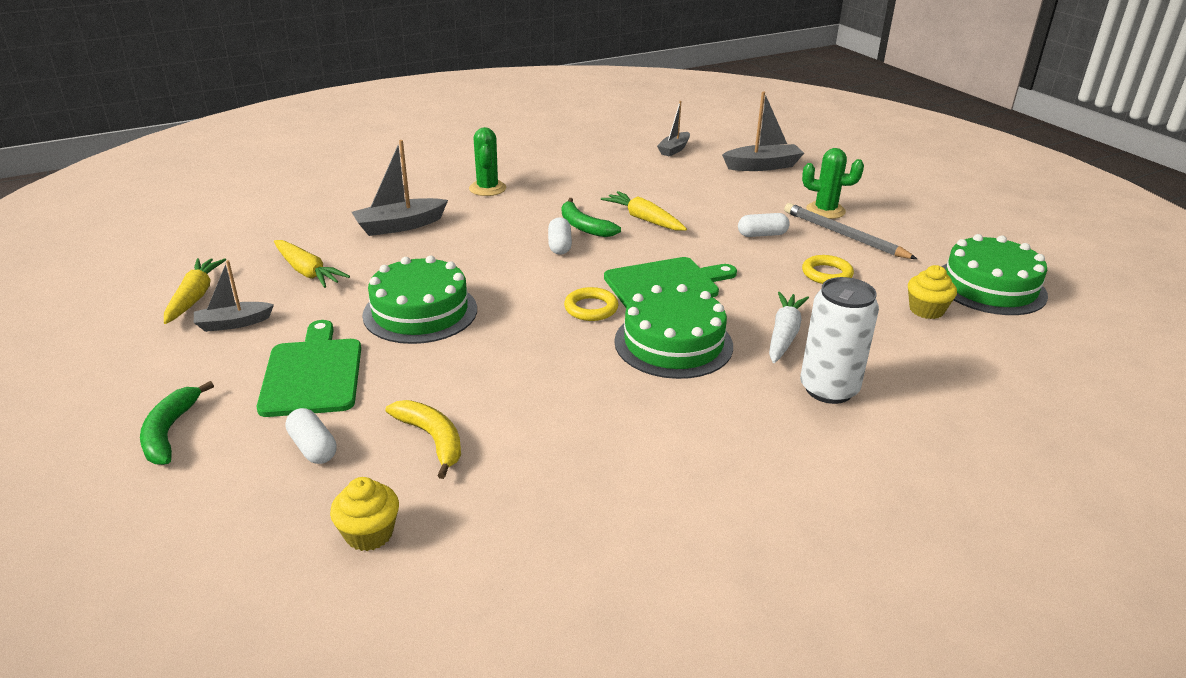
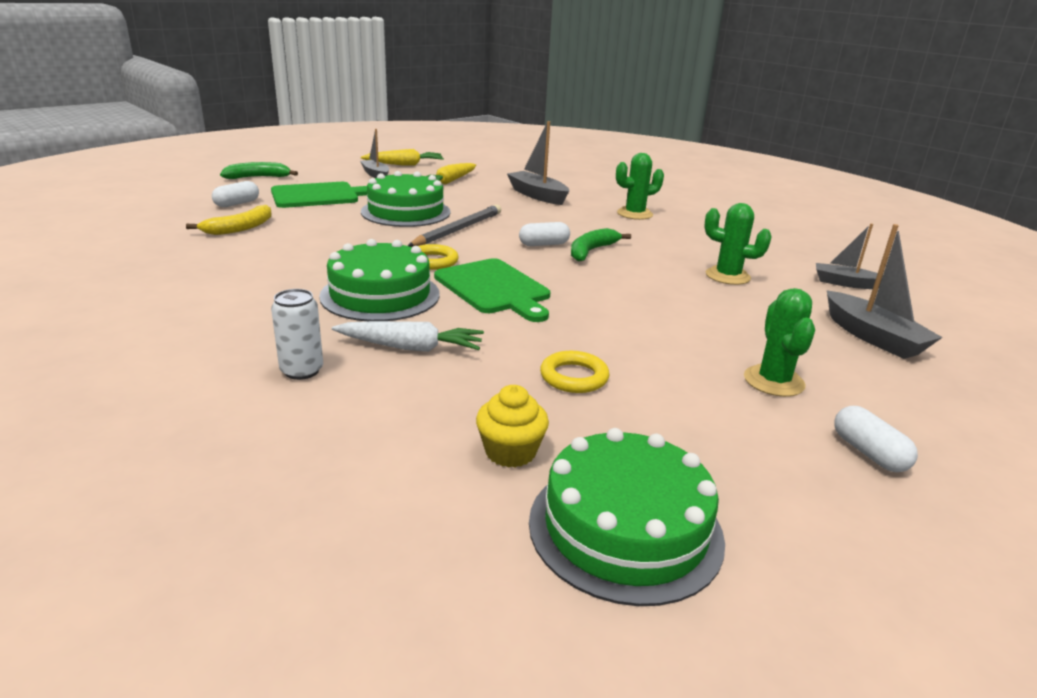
camera: 75 degrees right, 5 degrees down
yellow cupcake [330,477,399,551] -> none
yellow carrot [601,191,687,231] -> none
white capsule [738,213,790,237] -> white capsule moved to [834,406,918,472]
grey pencil [784,203,917,259] -> grey pencil moved to [408,204,501,247]
white can [800,277,879,404] -> white can [271,289,323,380], size x0.62
none -> green cactus [704,203,772,285]

